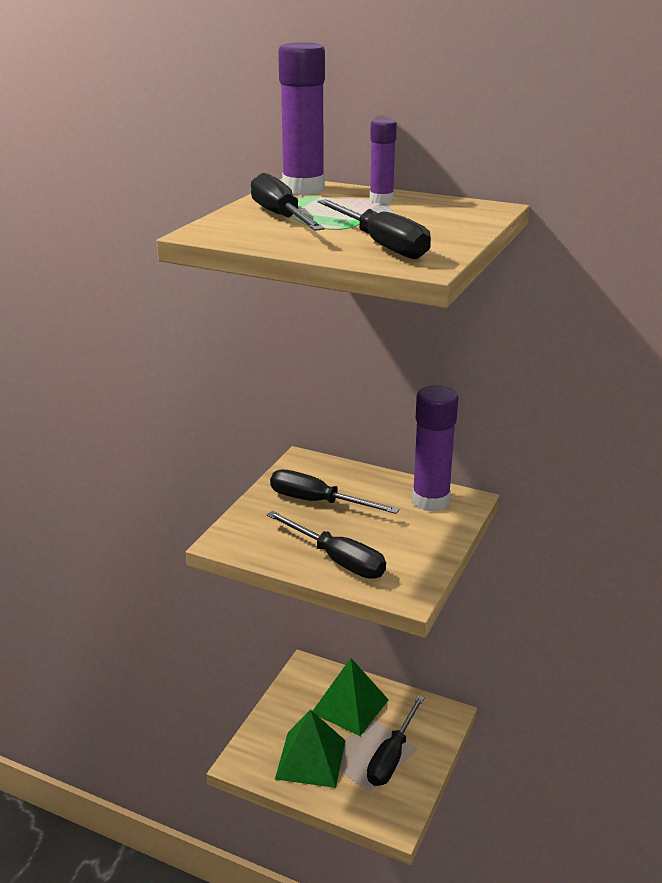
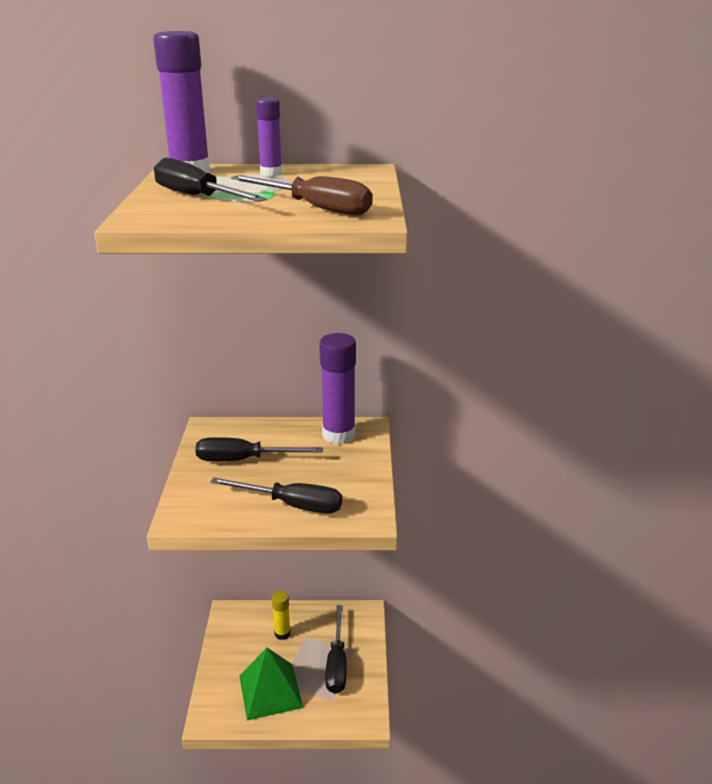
camera: 25 degrees left, 0 degrees up
green pyramid [313,658,389,736] -> yellow glue stick [272,591,291,640]
black screwdriver [317,199,431,259] -> brown screwdriver [231,175,373,216]

